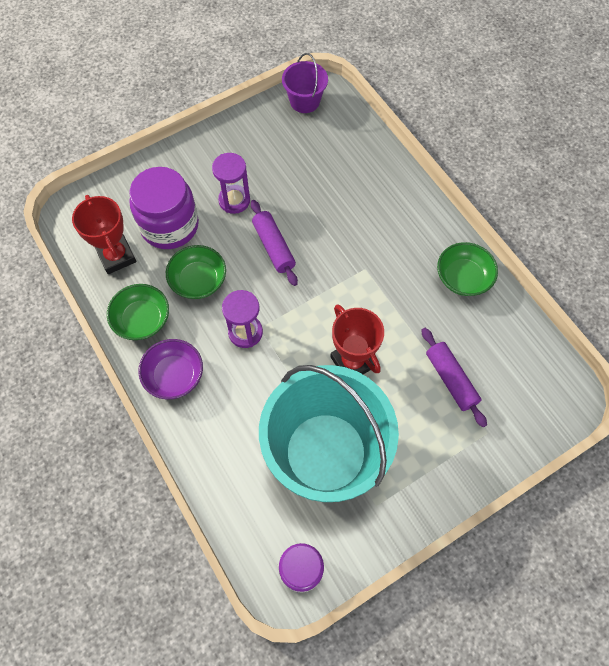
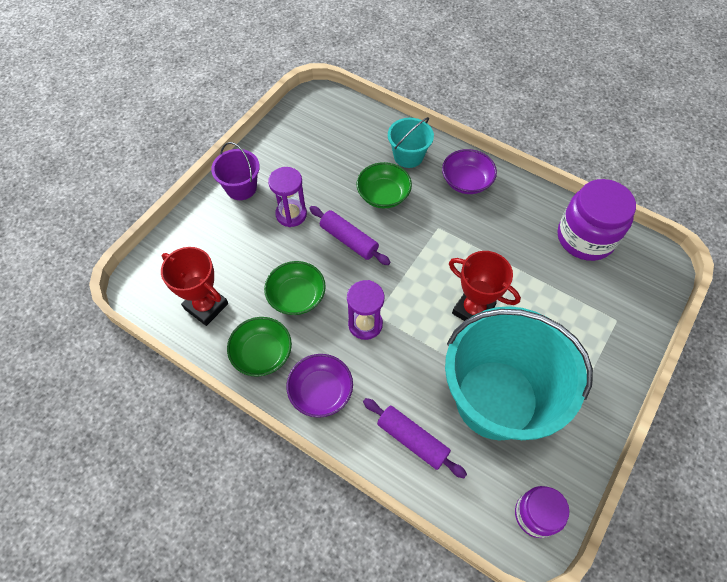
camera: 25 degrees left, 5 degrees down
purple jar [129,167,199,249] -> purple jar moved to [557,179,636,261]
purple bucket [282,53,328,113] -> purple bucket moved to [211,142,260,200]
purple rolling pin [422,328,487,427] -> purple rolling pin moved to [363,398,467,478]
green bowl [437,242,498,296] -> green bowl moved to [356,162,412,208]
none -> turquoise bucket [388,117,434,168]
none -> purple bowl [442,149,497,194]

